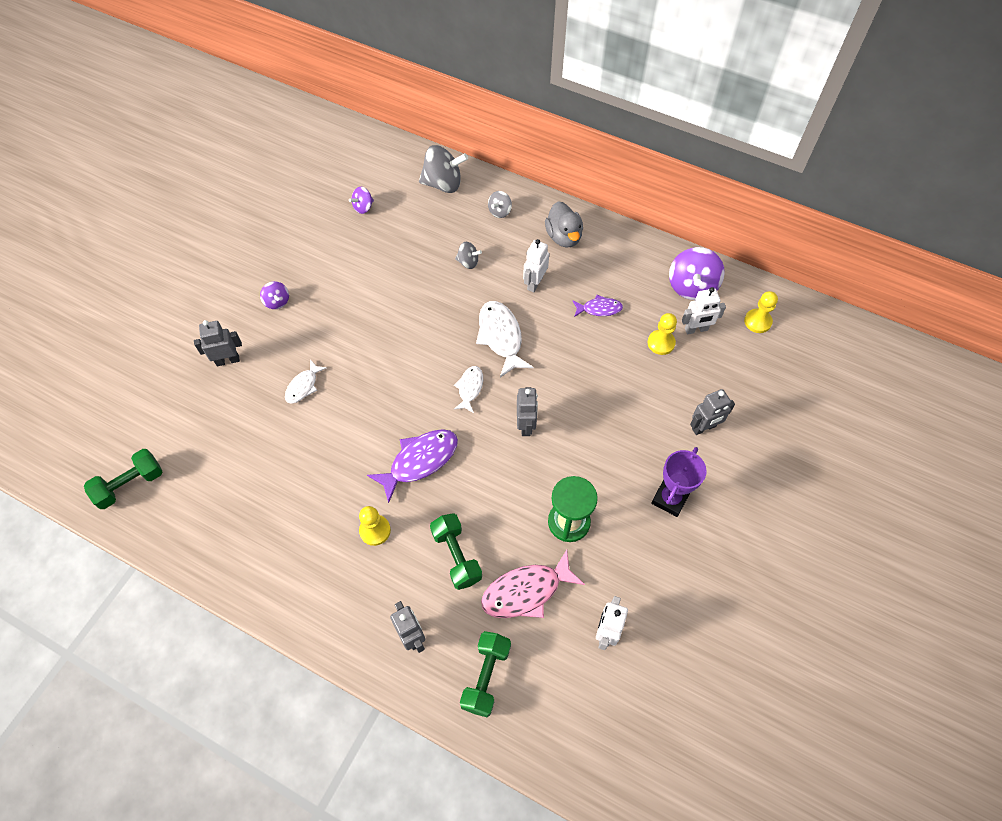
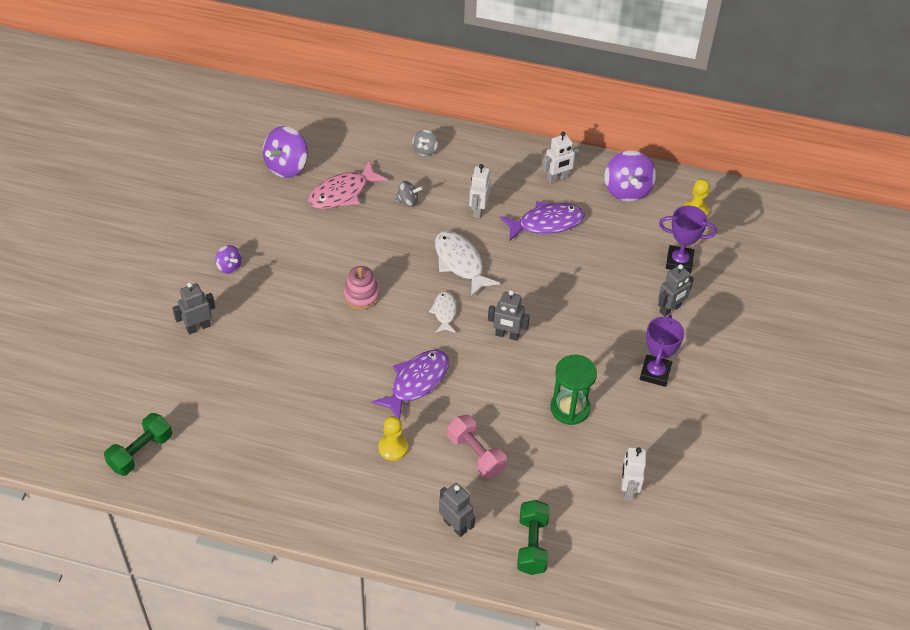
camera: 15 degrees left, 10 degrees down
white fish [285,359,327,404] -> none
purple spinning top [349,187,374,214] -> purple spinning top [263,126,308,178], size x1.90
grey spinning top [419,145,468,193] -> none
green dumbbell [430,513,482,590] -> pink dumbbell [447,415,507,479]
pink fish [481,550,585,618] -> pink fish moved to [308,161,388,209]
grey robot [517,387,538,436] -> grey robot turned 120 degrees clockwise [488,290,530,341]
grey duck [545,201,583,247] -> none
purple fish [573,295,623,317] -> purple fish [500,201,585,242], size x1.73
yellow pawn [647,313,677,355] -> none
white robot [682,287,726,334] -> white robot moved to [543,132,579,183]
none -> pink stacking toy [344,266,380,310]
none -> purple trophy [659,205,717,273]

